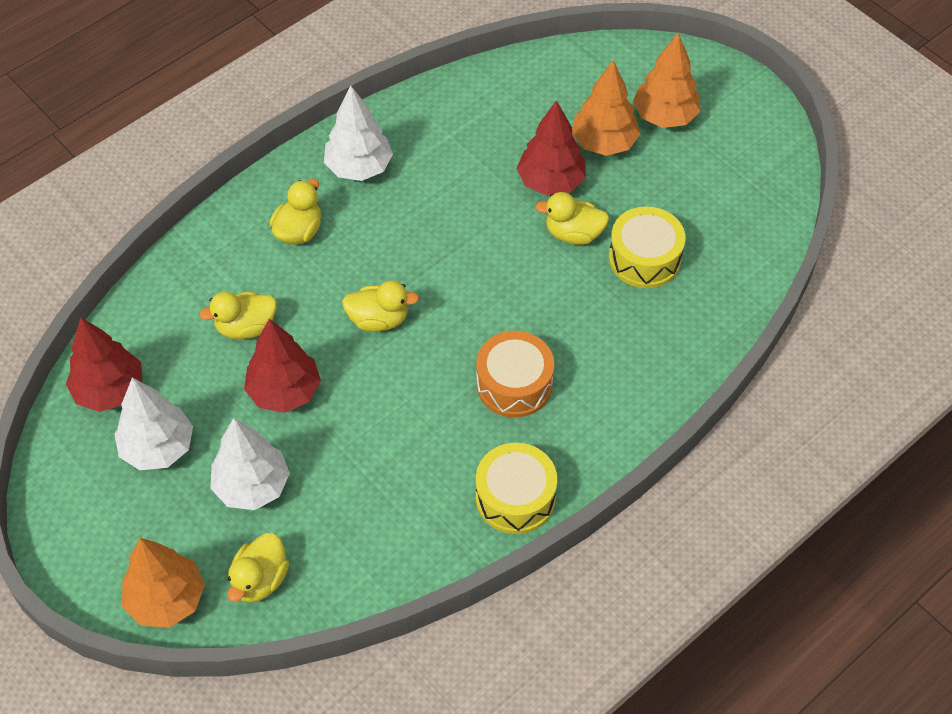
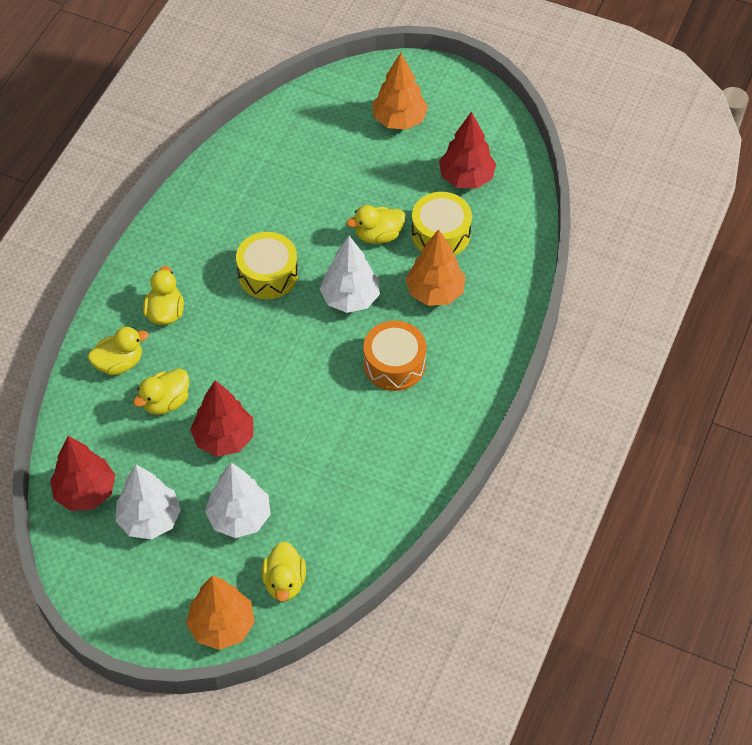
camera: 25 degrees left, 0 degrees up
white tree [324,86,393,181] -> white tree moved to [320,236,380,313]
yellow duck [342,280,419,332] -> yellow duck moved to [88,327,149,375]
yellow drum [476,443,557,534] -> yellow drum moved to [236,232,298,299]
red tree [516,100,586,196] -> red tree moved to [439,111,496,189]
orange tree [572,60,640,156] -> orange tree moved to [405,229,465,306]

